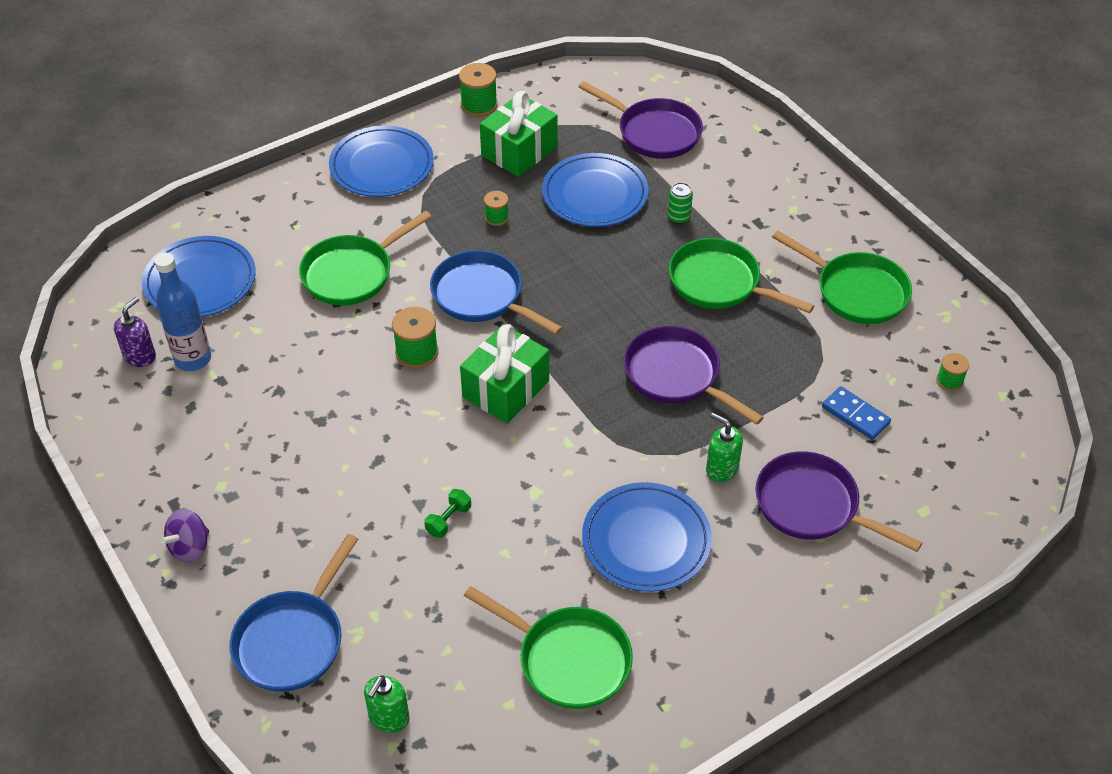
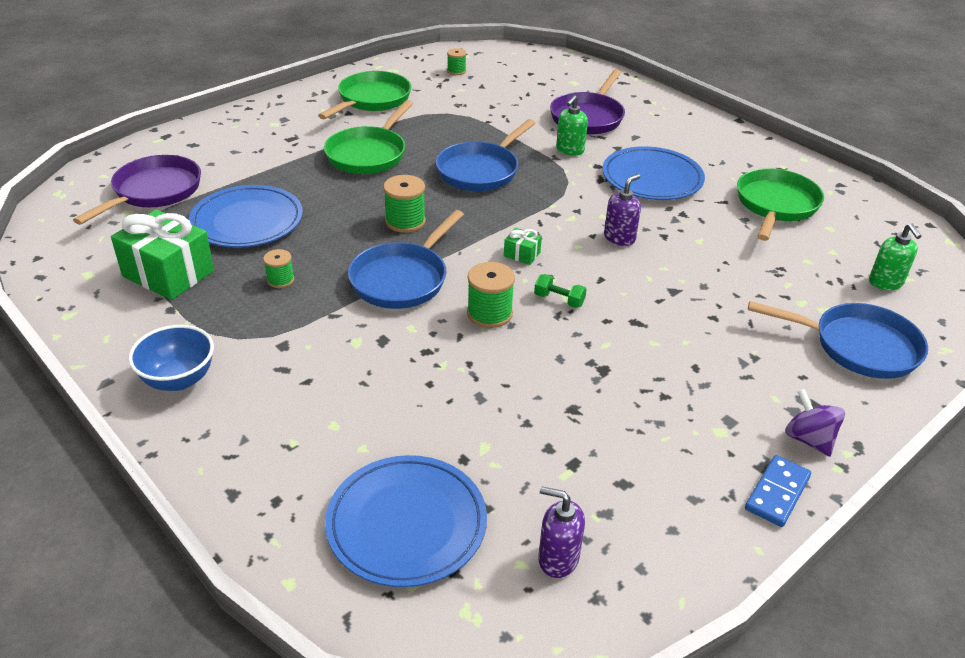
camera: 100 degrees left, 10 degrees down
blue bottle [154,253,211,371] -> none
purple spinning top [160,509,209,563] -> purple spinning top turned 150 degrees counterclockwise [785,389,845,457]
green pan [299,211,432,306] -> none
blue plate [329,126,434,197] -> blue bowl [128,325,214,391]
green soap dispenser [364,675,410,733] -> green soap dispenser turned 60 degrees clockwise [869,223,922,290]
green dumbbell [424,489,471,538] -> green dumbbell moved to [534,274,587,308]
green spool [459,63,498,117] -> green spool moved to [383,175,426,233]
green gift [460,324,549,424] -> green gift [504,228,542,265], size x0.44
purple pan [624,326,764,425] -> blue pan [436,119,535,191]
green can [668,182,693,224] -> none
blue domino [822,386,891,440] -> blue domino moved to [745,455,811,527]
none -> purple soap dispenser [604,174,641,246]

